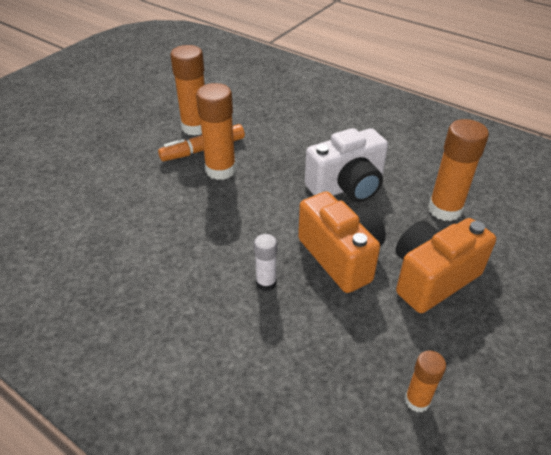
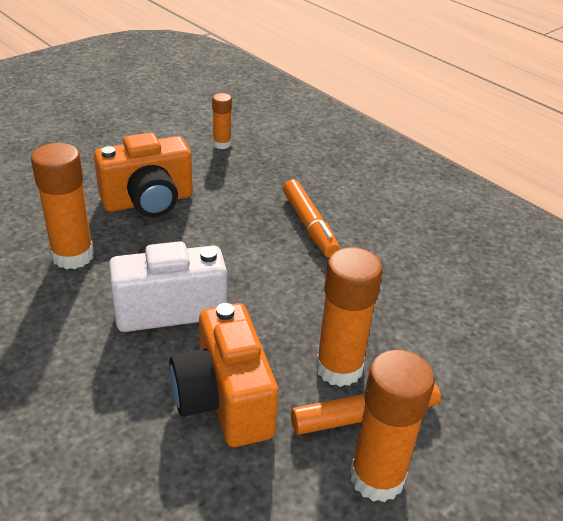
camera: 170 degrees left, 5 degrees down
white glue stick [254,234,277,291] -> orange marker [283,180,340,258]
orange camera [298,191,386,293] -> orange camera moved to [169,303,279,447]

